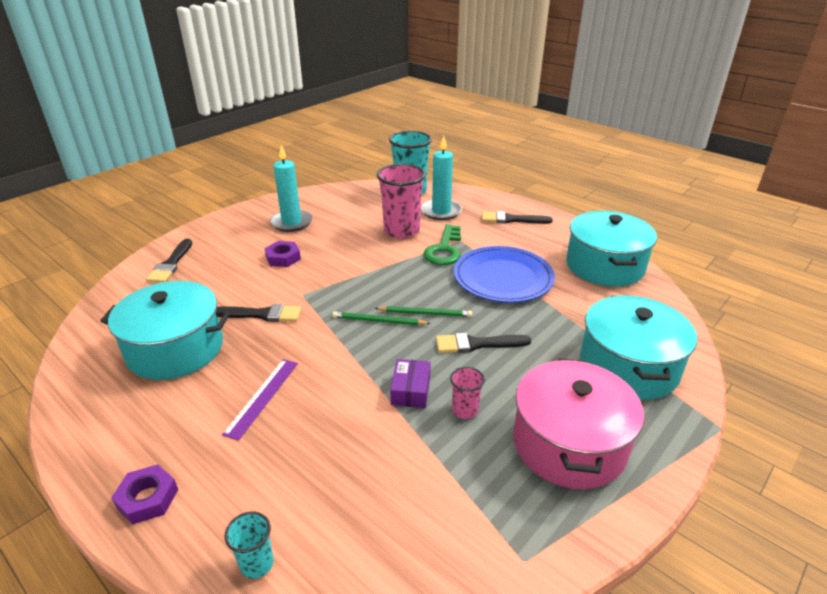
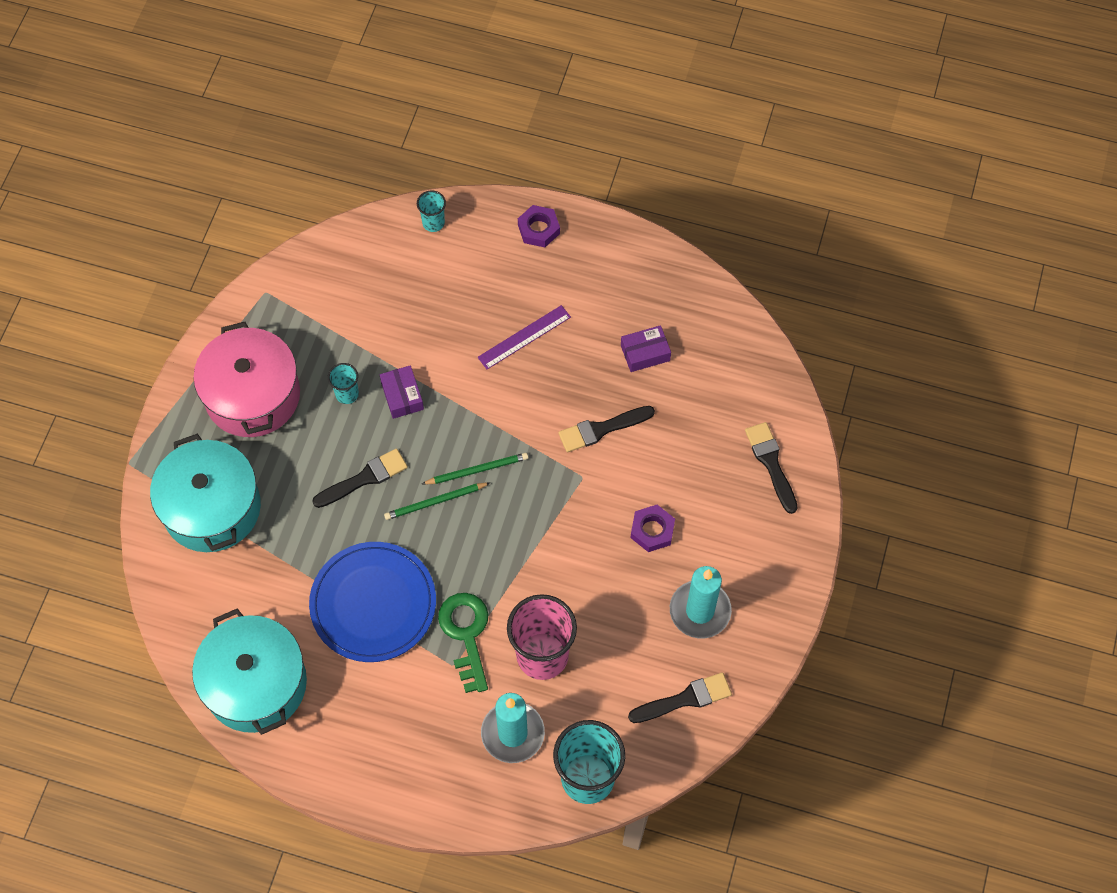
camera: 155 degrees right, 30 degrees up
turquoise pot [100,281,230,380] -> purple box [621,325,671,372]
purple ruler [222,359,298,441] -> purple ruler turned 60 degrees clockwise [477,305,571,369]
pink cup [450,367,485,419] -> turquoise cup [328,363,359,404]
black brush [482,211,553,224] -> black brush moved to [628,672,732,723]

